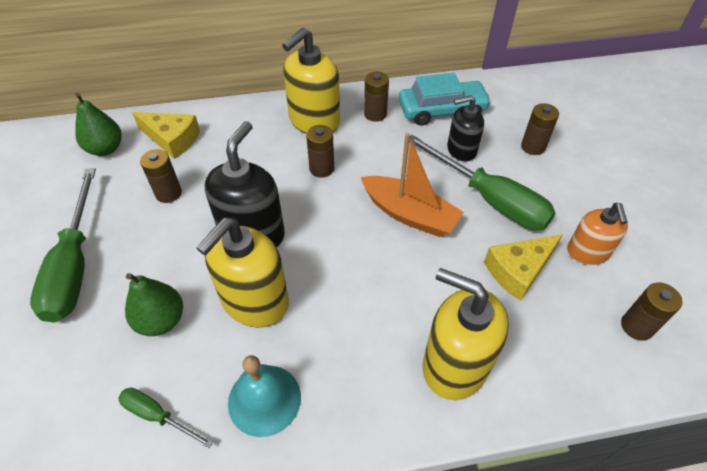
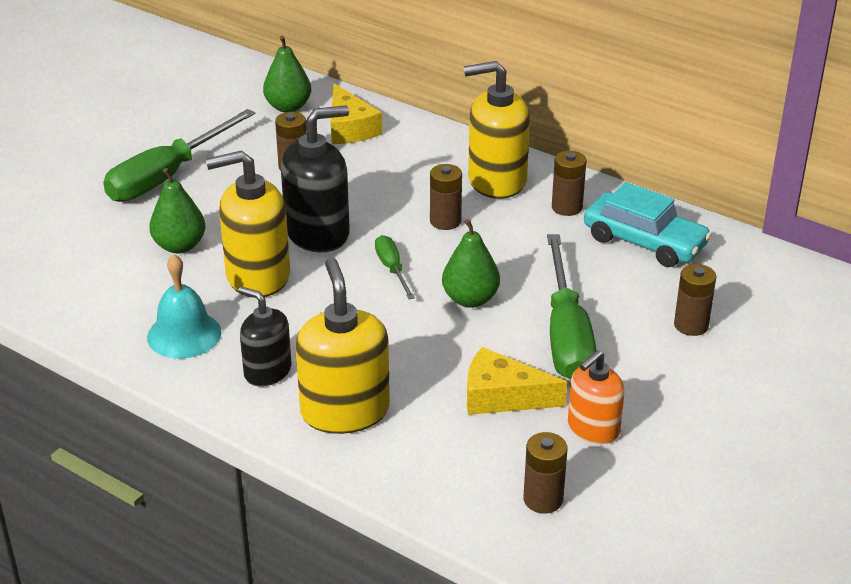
camera: 45 degrees right, 15 degrees down
green screwdriver [118,388,213,448] -> green screwdriver moved to [375,235,415,299]
orange boat [361,133,464,237] -> green pear [442,219,500,308]
black soap dispenser [447,95,484,162] -> black soap dispenser moved to [238,286,291,387]

